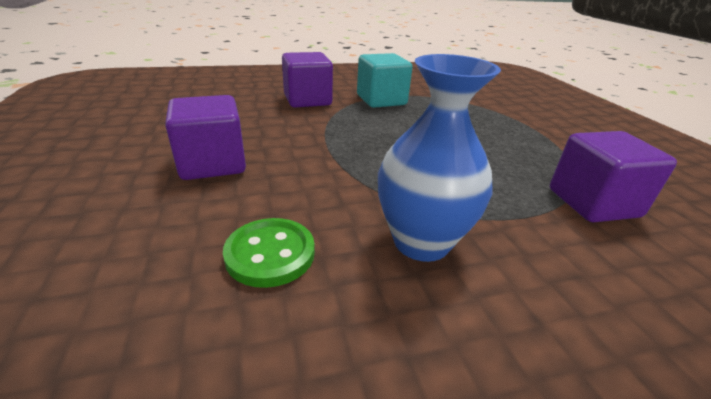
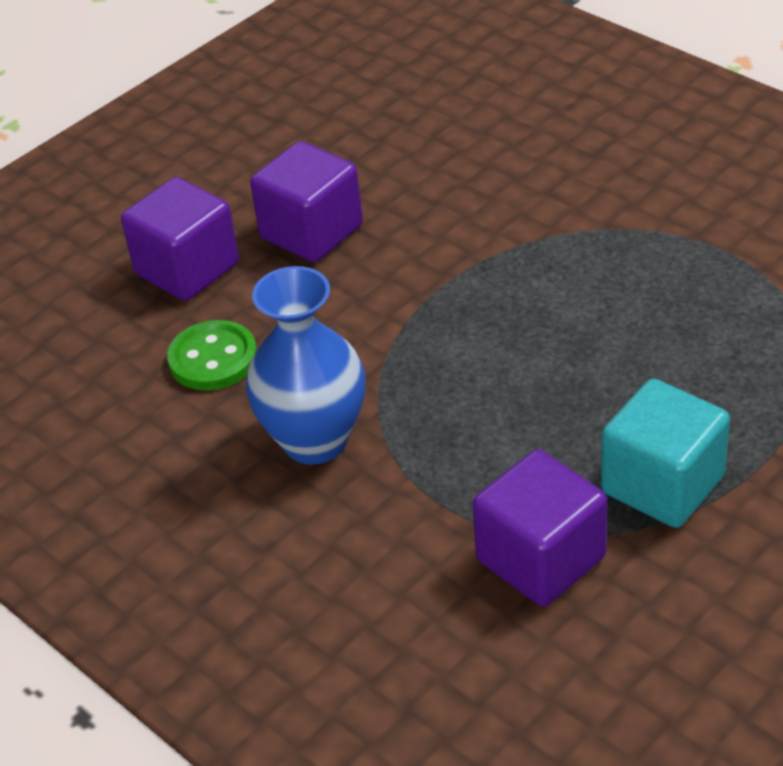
camera: 65 degrees right, 10 degrees up
purple cube [282,52,333,107] -> purple cube moved to [121,177,239,301]
turquoise cube [357,53,413,108] -> turquoise cube moved to [601,379,730,528]

